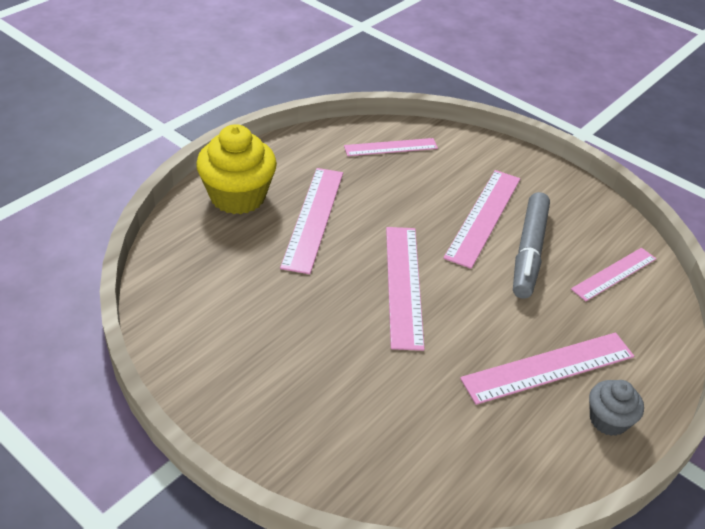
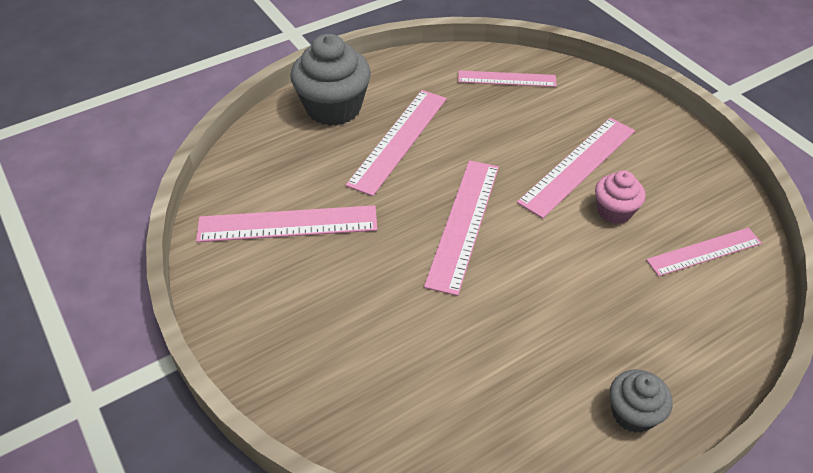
camera: 20 degrees right, 5 degrees up
yellow cupcake [196,124,277,214] -> grey cupcake [290,34,371,126]
pink ruler [460,333,634,405] -> pink ruler moved to [196,205,377,242]
grey marker [513,192,550,299] -> pink cupcake [595,170,645,224]

